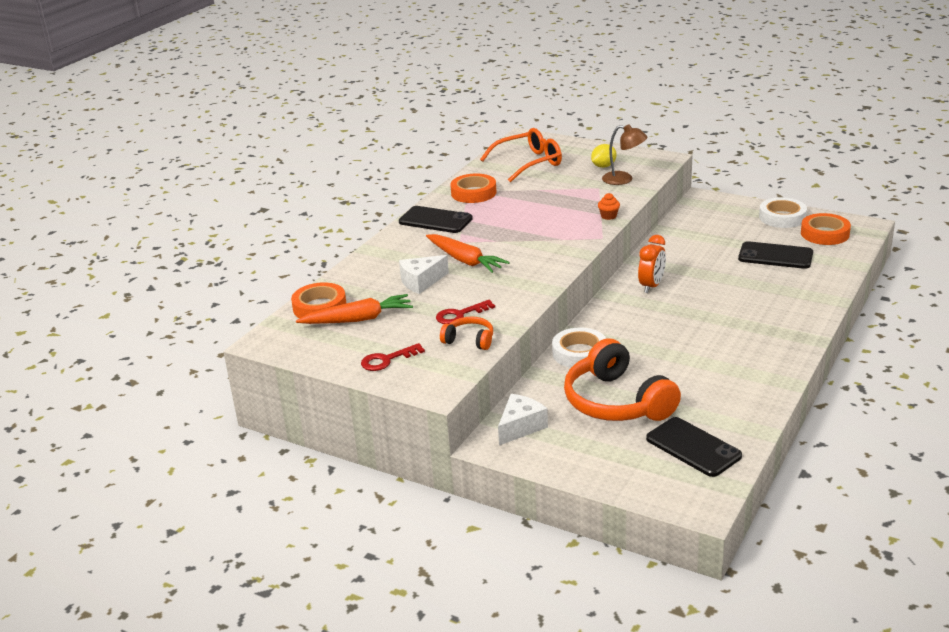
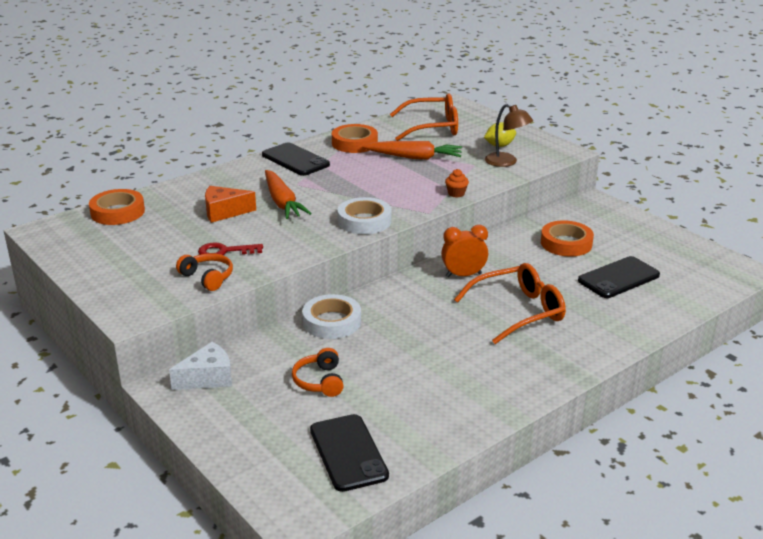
camera: 20 degrees right, 0 degrees up
orange carrot [296,294,413,324] -> orange carrot moved to [362,141,462,160]
red key [361,343,425,371] -> none
white cheese [399,255,449,294] -> orange cheese [205,186,256,223]
orange headphones [564,338,681,421] -> orange headphones [292,348,344,397], size x0.48
orange clock [638,235,666,293] -> orange clock turned 150 degrees counterclockwise [441,225,488,277]
black phone [738,241,813,269] -> black phone turned 75 degrees counterclockwise [578,256,660,298]
white tape [759,198,807,228] -> white tape moved to [337,197,392,234]
orange tape [801,213,851,245] -> orange tape moved to [541,220,594,257]
none -> orange glasses [454,263,566,344]

